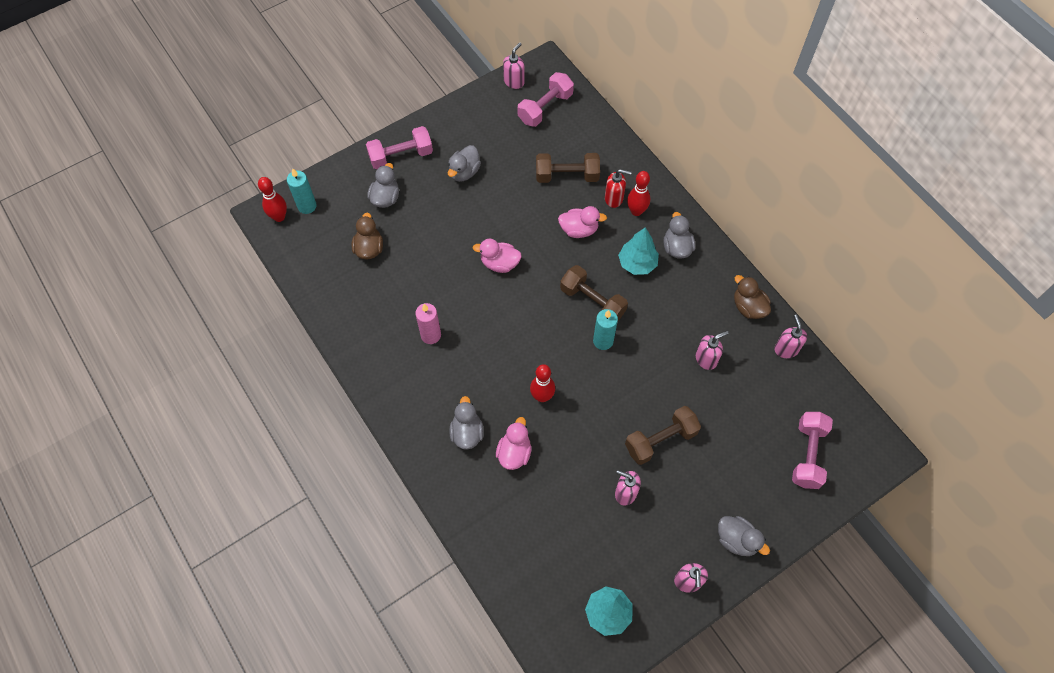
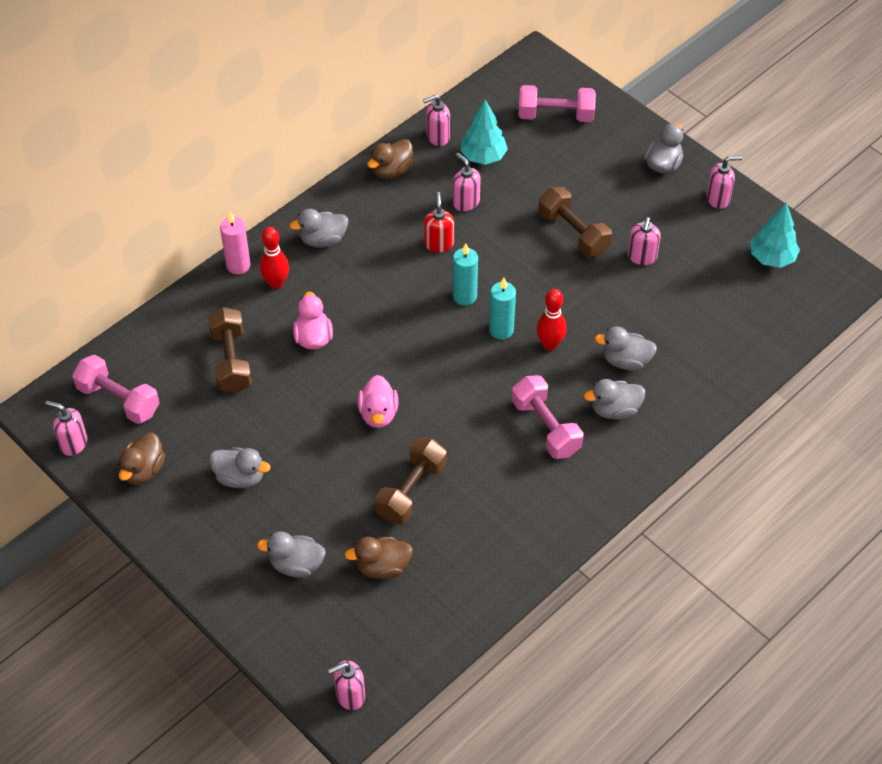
camera: 100 degrees left, 10 degrees down
red bowling pin [258,177,287,222] -> pink soap dispenser [328,660,365,710]
turquoise candle [287,168,317,214] -> turquoise candle moved to [489,278,516,340]
pink dumbbell [366,126,433,169] -> pink dumbbell moved to [512,375,583,459]
pink candle [415,303,441,344] -> pink candle moved to [220,212,250,274]
pink duck [496,417,532,470] -> grey duck [595,326,657,370]
brown dumbbell [560,265,628,321] -> brown dumbbell moved to [375,437,447,525]
red soap dispenser [605,169,632,208] -> red soap dispenser moved to [424,192,454,253]
turquoise tree [618,227,659,275] -> turquoise tree moved to [460,100,508,165]
none -> brown duck [118,432,165,485]

